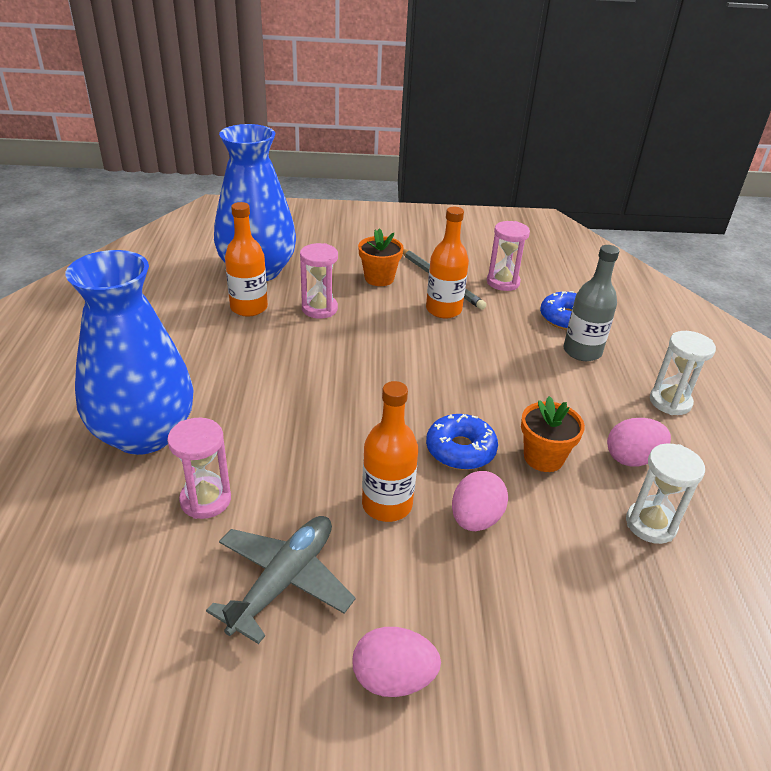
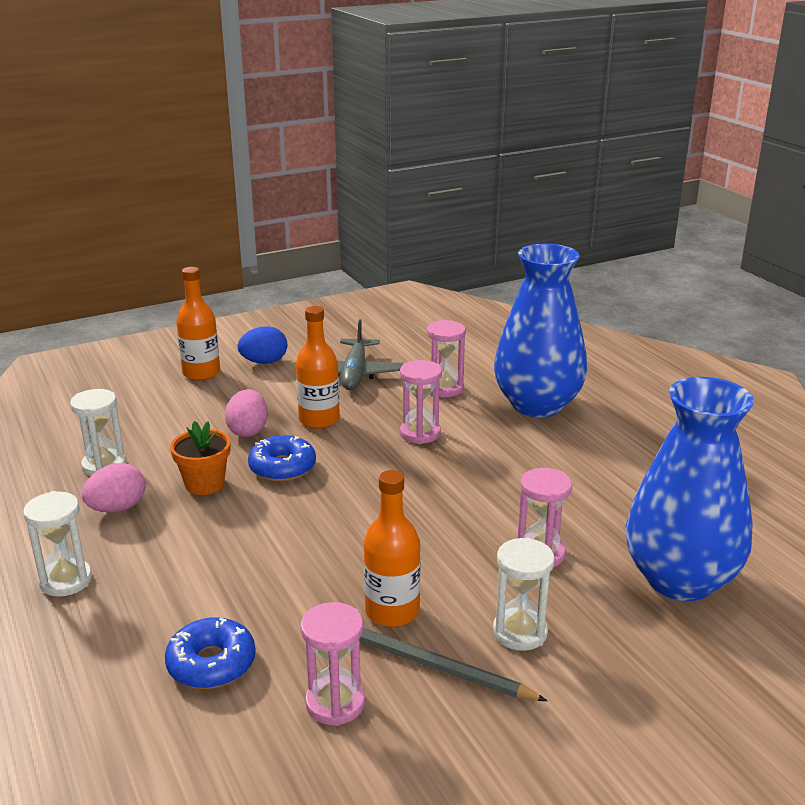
camera: 155 degrees right, 10 degrees down
orange bottle [225,202,268,317] -> orange bottle moved to [176,267,220,381]
pink egg [352,627,441,697] -> blue egg [238,326,287,364]
orange flower pot [358,228,404,286] -> white hourglass [493,537,555,651]
grey bottle [563,245,619,361] -> none
none -> pink hourglass [400,360,442,444]

